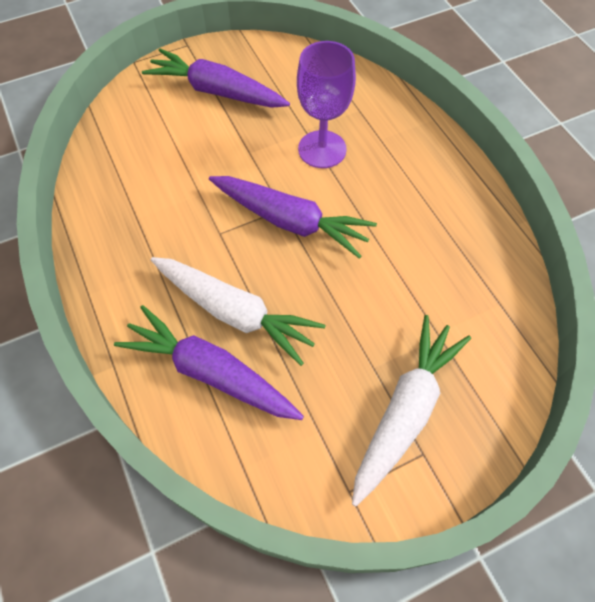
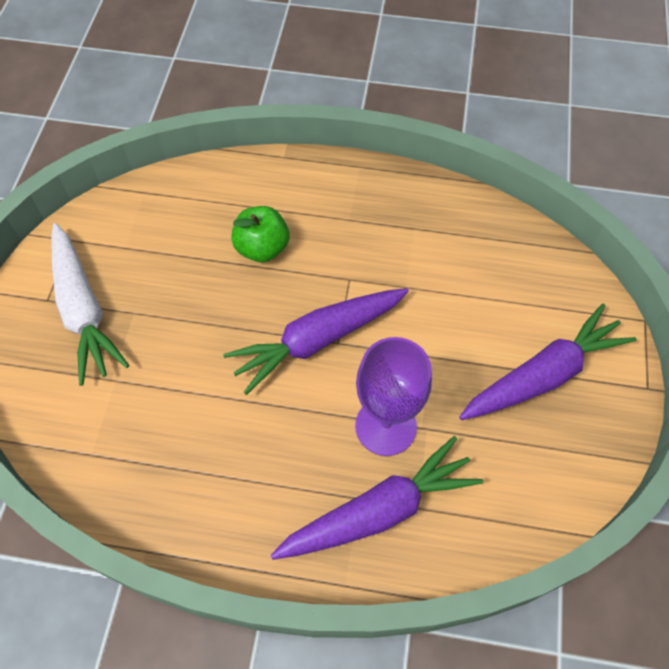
camera: 125 degrees right, 0 degrees up
purple carrot [114,305,304,420] -> purple carrot moved to [271,436,483,560]
white carrot [151,257,326,366] -> green apple [231,206,289,262]

